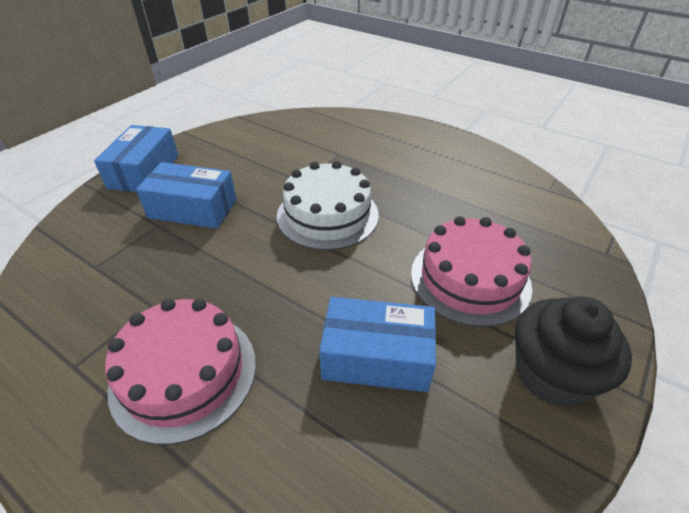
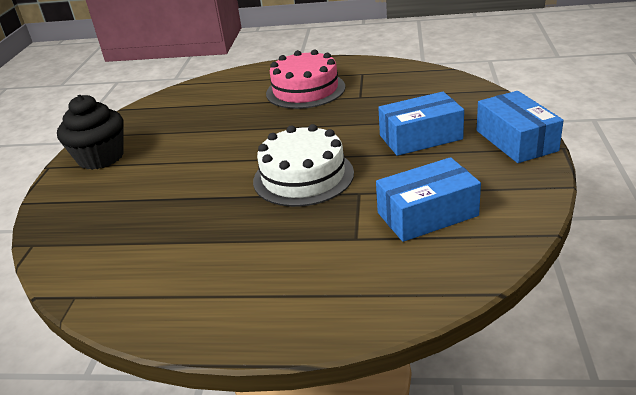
camera: 155 degrees right, 10 degrees down
blue box [319,297,436,392] -> blue box moved to [376,157,481,242]
pink cake [411,216,532,327] -> none

